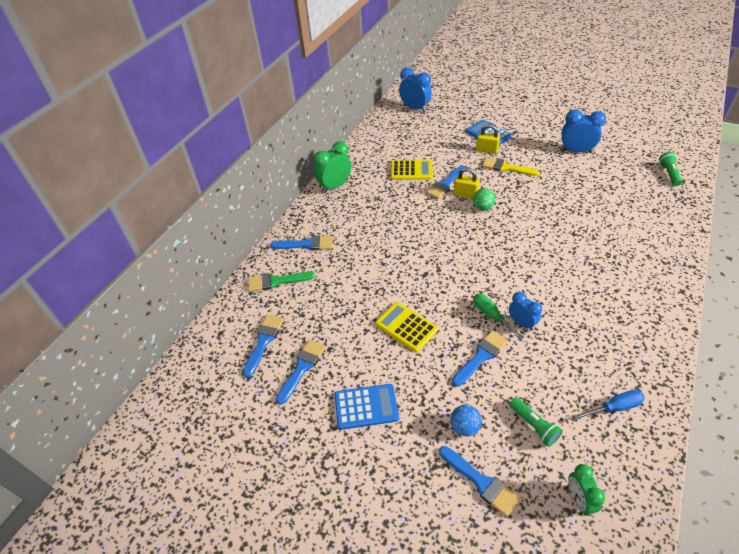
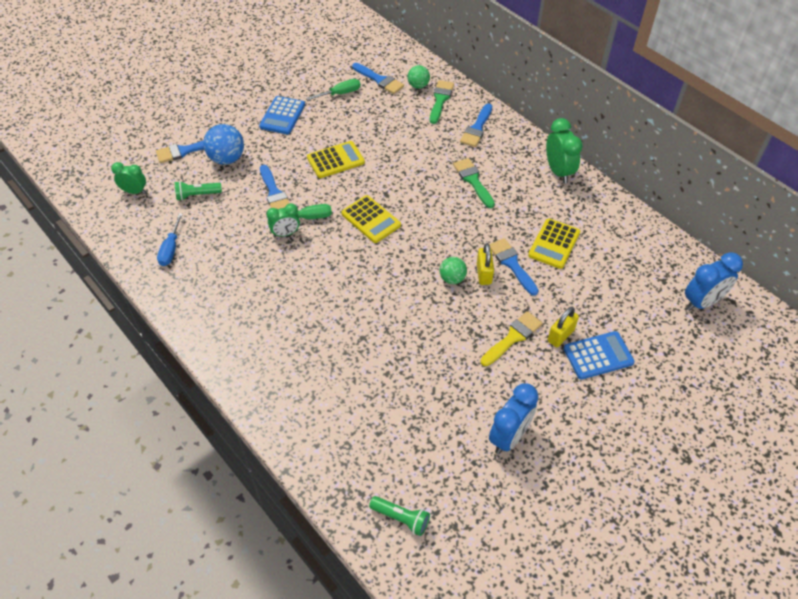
camera: 110 degrees right, 5 degrees up
blue brush [276,339,326,405] -> green screwdriver [307,79,360,100]
blue ball [451,405,482,437] -> blue ball [203,124,244,165], size x1.61
yellow padlock [454,168,479,198] -> yellow padlock turned 45 degrees counterclockwise [477,243,494,285]
blue clock [509,292,542,331] -> green clock [267,203,300,237]
none -> yellow calculator [341,195,401,243]
none -> green ball [408,65,430,89]
none -> green brush [453,158,495,208]

